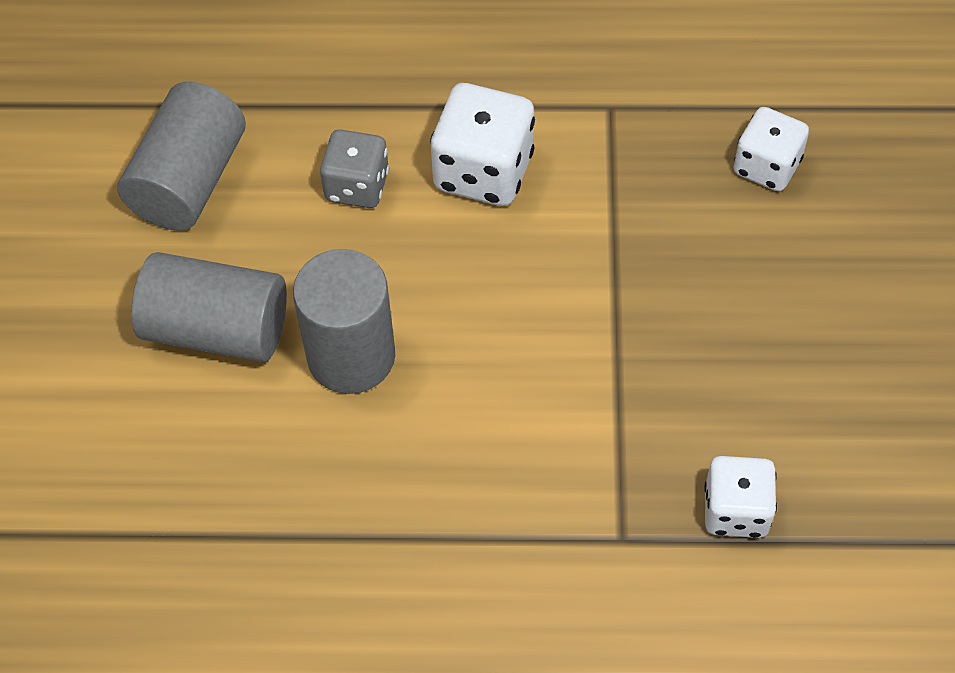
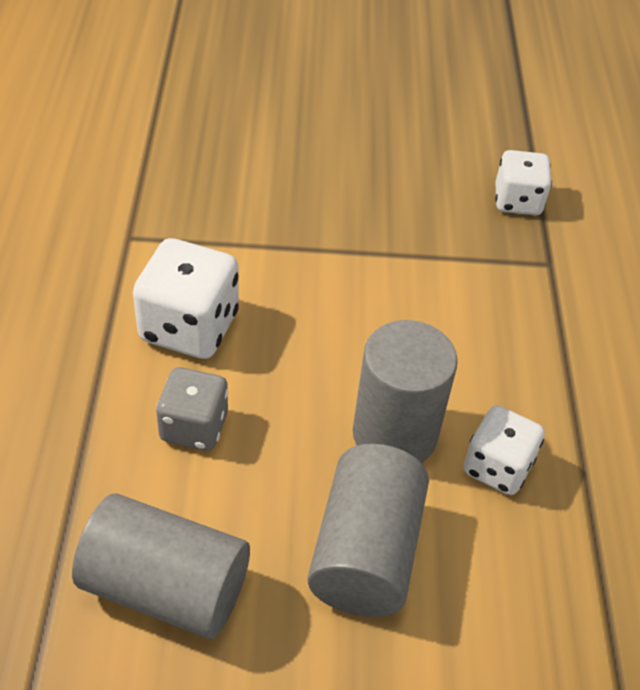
camera: 95 degrees left, 10 degrees down
white dice [733,107,809,191] -> white dice moved to [464,405,545,495]

